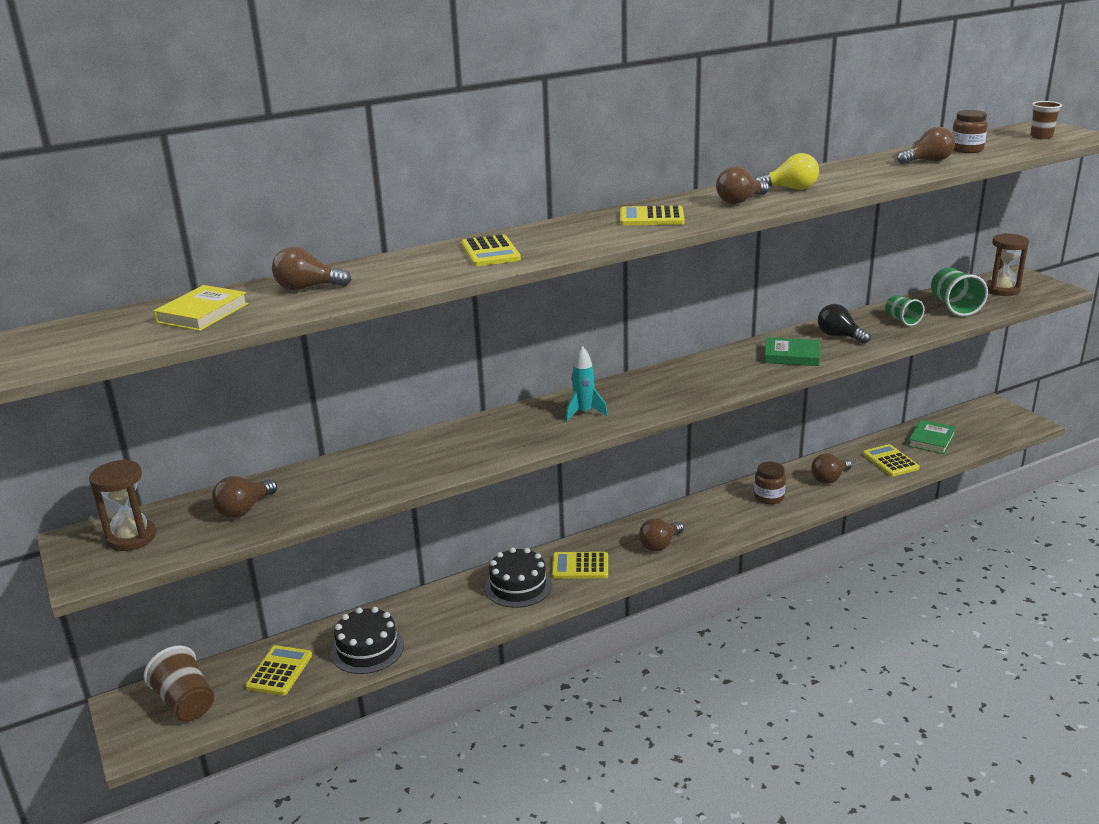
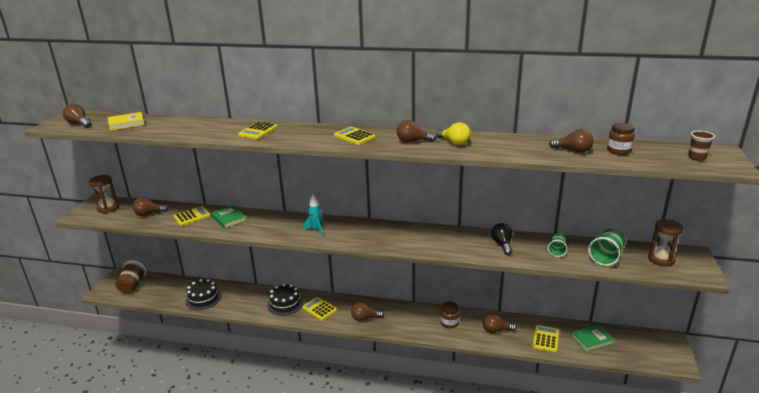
camera: 40 degrees right, 0 degrees up
yellow calculator [245,645,312,696] -> yellow calculator moved to [174,206,211,226]
brown light bulb [272,247,351,290] -> brown light bulb moved to [63,104,91,127]
green book [764,337,820,366] -> green book moved to [211,205,246,229]

